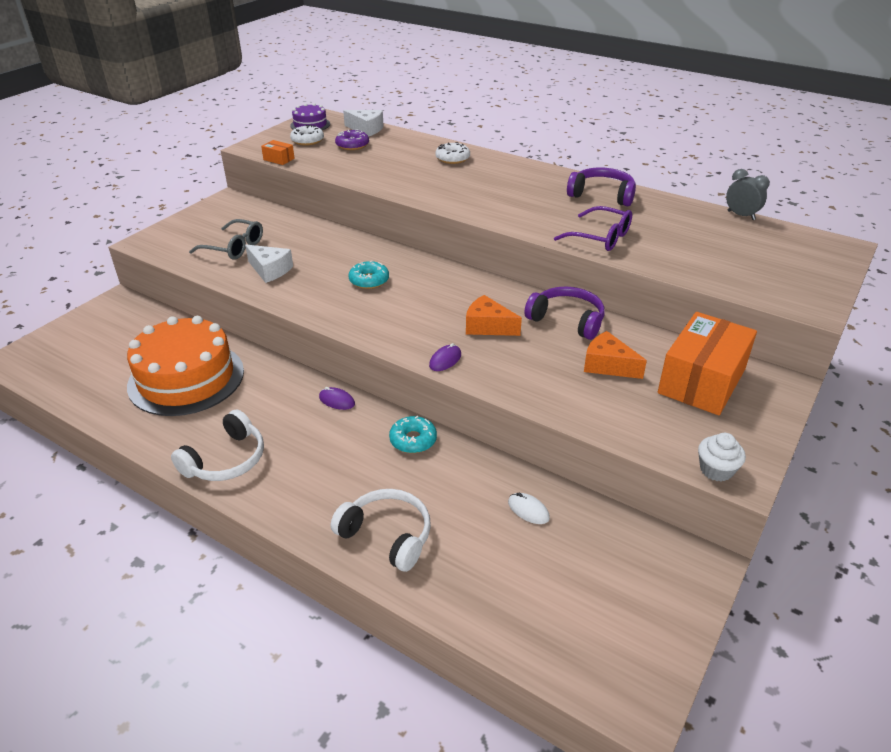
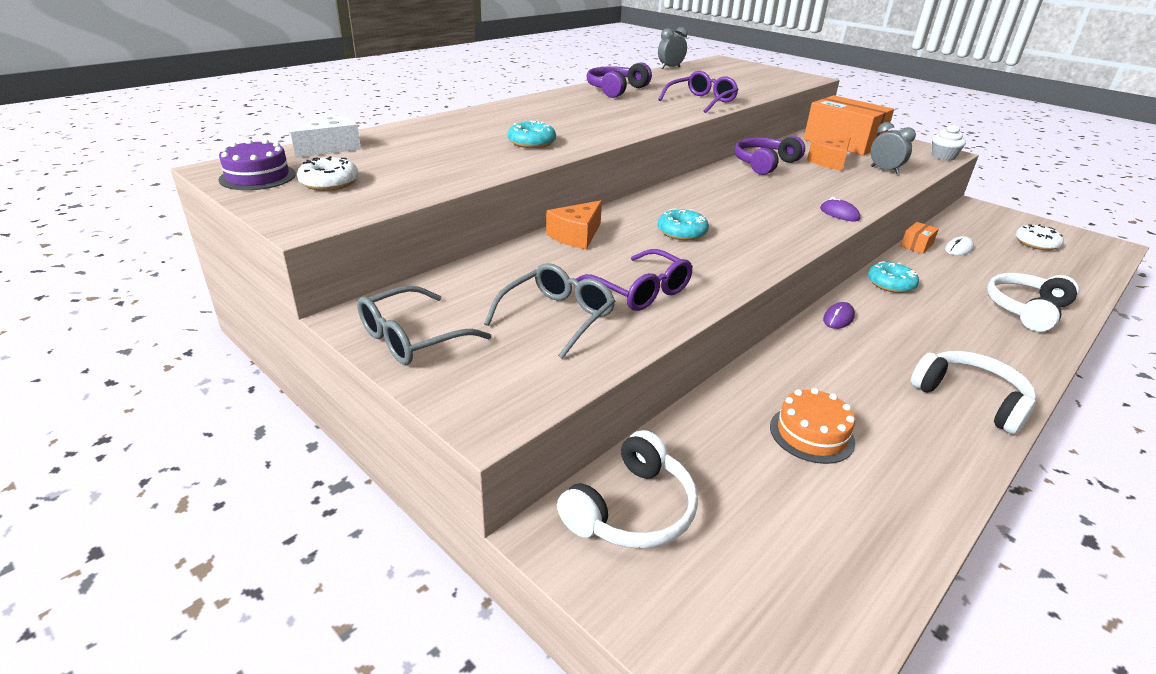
camera: 80 degrees left, 5 degrees down
orange cake [127,316,244,416] -> orange cake [770,388,855,464], size x0.47
white cheese [245,245,293,283] -> purple glasses [576,249,693,311]
orange box [261,140,295,165] -> orange box moved to [901,222,939,254]
purple donut [335,129,369,150] -> none
white donut [435,142,470,164] -> white donut moved to [1016,224,1064,250]
orange cheese [466,295,522,336] -> orange cheese moved to [546,200,602,249]
none -> grey glasses [357,286,491,365]
none -> turquoise donut [508,120,556,148]
none -> white headphones [557,430,698,549]
none -> grey clock [871,122,916,174]

